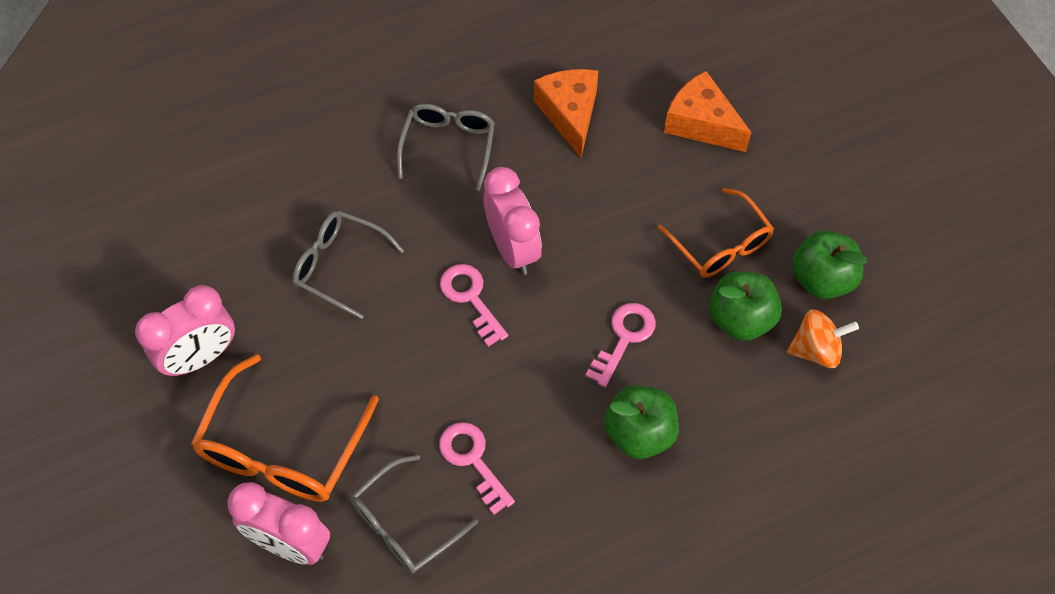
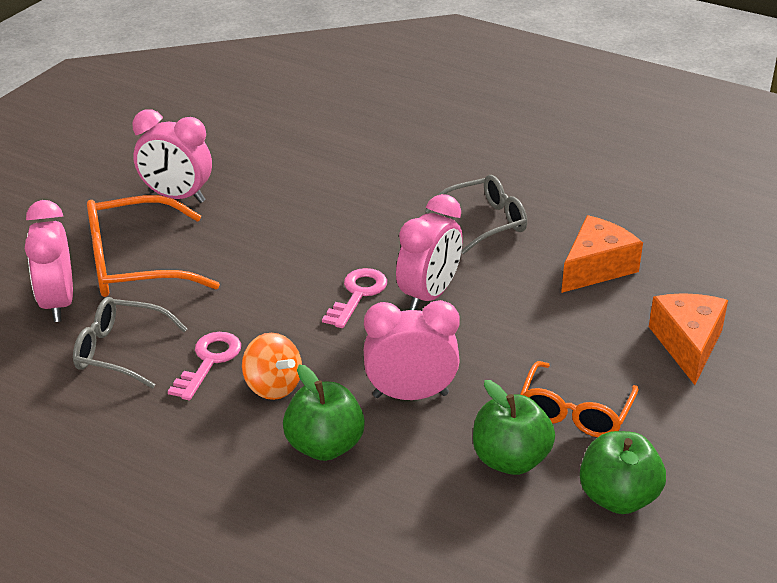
camera: 55 degrees right, 25 degrees down
grey glasses [293,211,404,320] -> none
pink key [585,303,656,387] -> pink clock [364,300,460,400]
orange spinning top [787,309,859,368] -> orange spinning top moved to [242,333,302,400]

